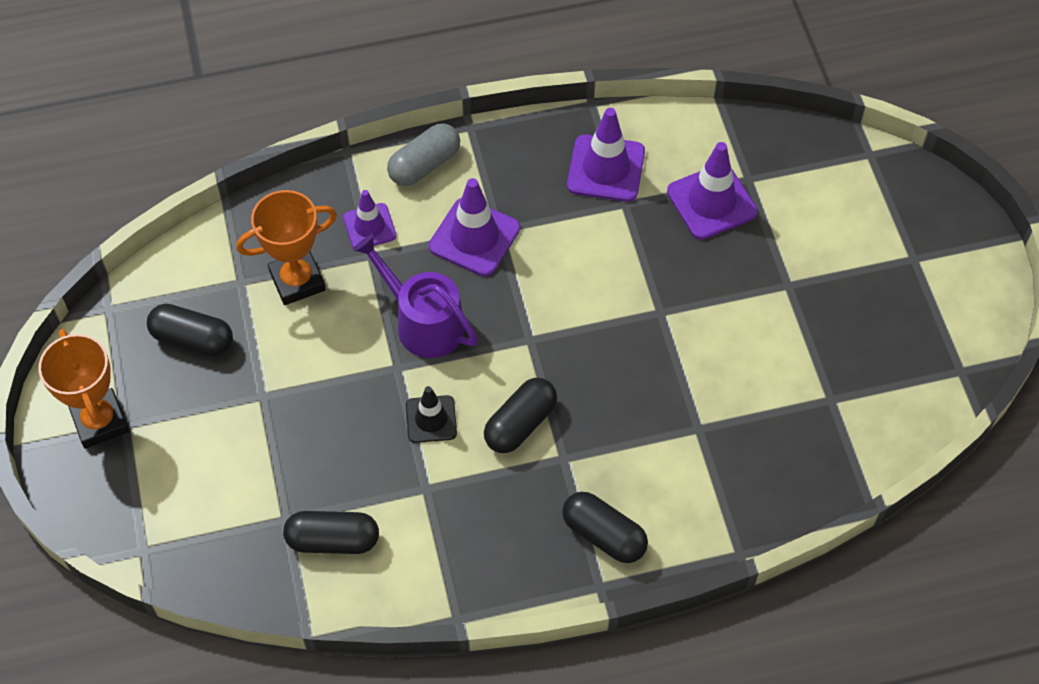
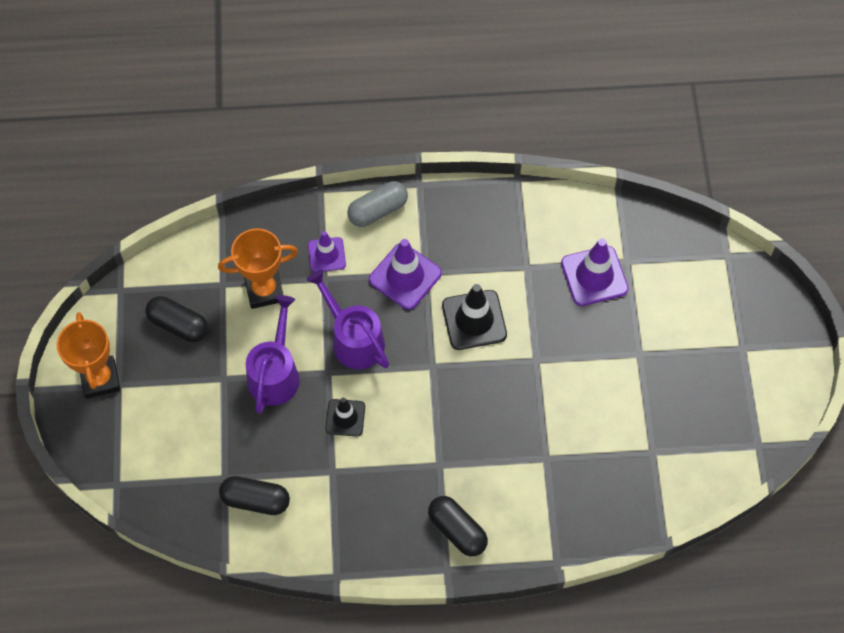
camera: 10 degrees right, 5 degrees up
black capsule [484,378,557,453] -> none
purple traffic cone [567,108,645,202] -> none
none -> purple watering can [246,295,300,414]
none -> black traffic cone [442,284,507,350]

